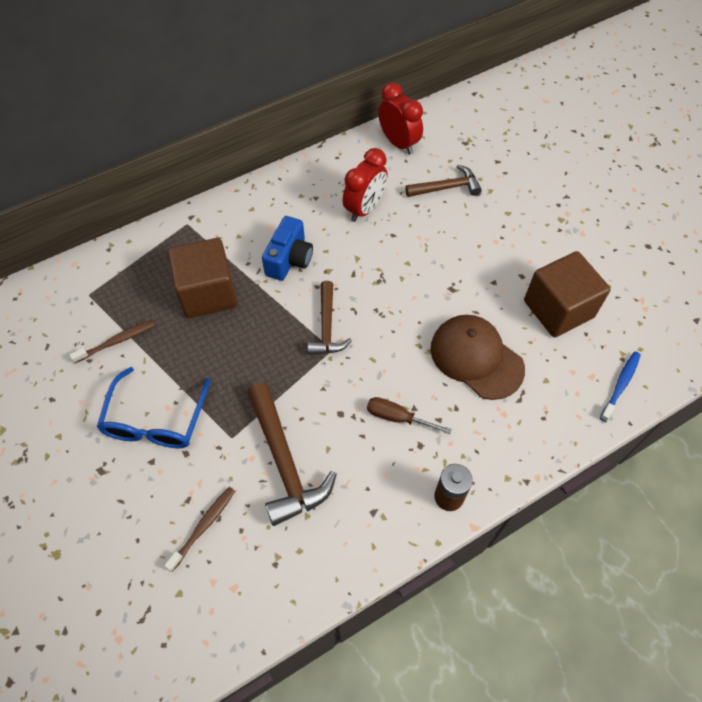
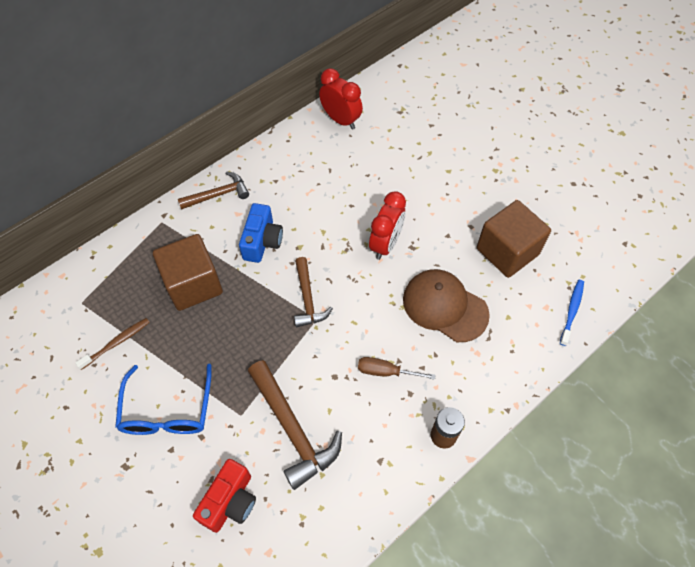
camera: 10 degrees left, 0 degrees up
brown toothbrush [164,487,235,572] -> red camera [193,459,256,533]
red clock [343,148,387,222] -> red clock moved to [369,191,406,260]
brown hammer [405,165,482,197] -> brown hammer moved to [178,171,249,210]

